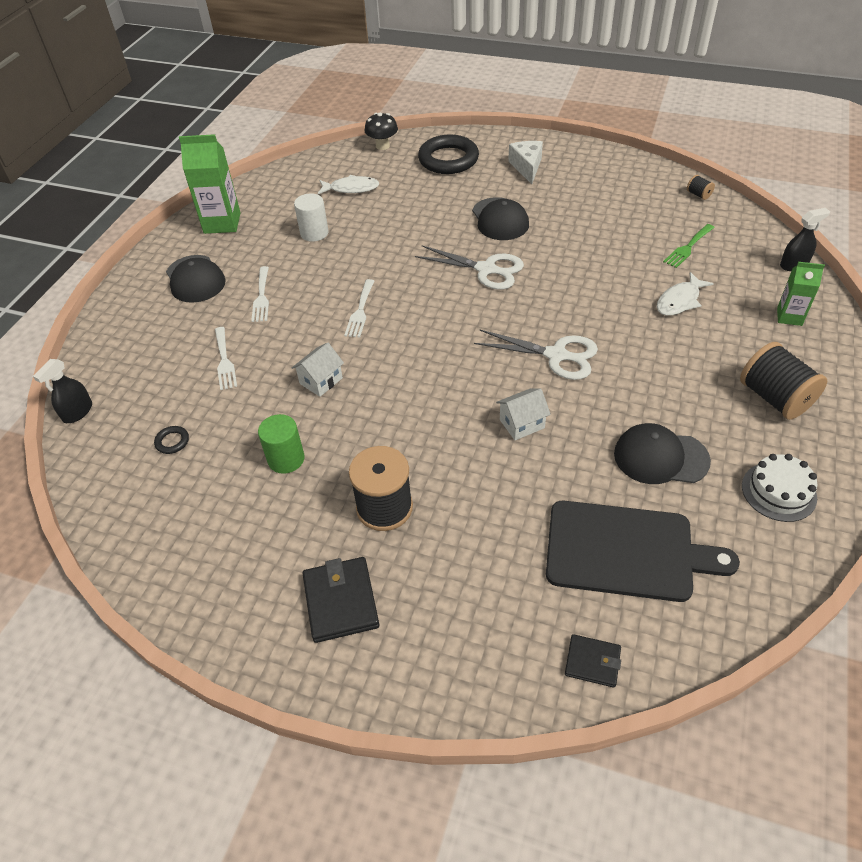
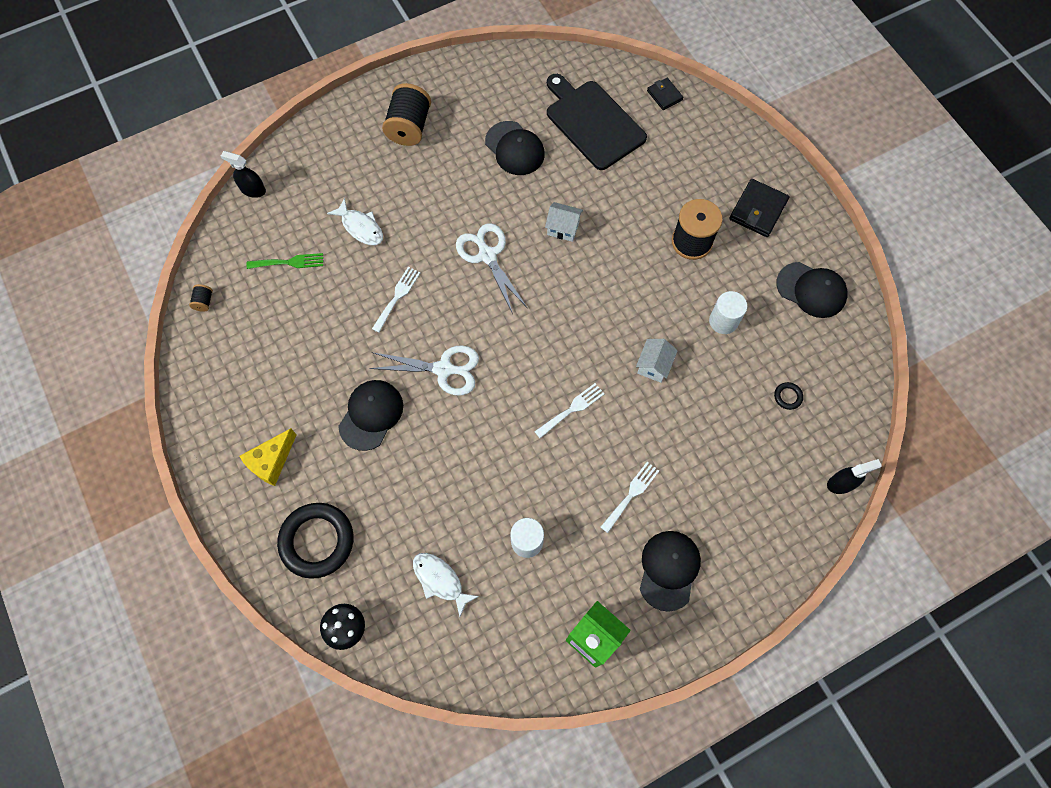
camera: 140 degrees left, 20 degrees up
white fork [215,327,237,390] -> white fork moved to [372,267,421,333]
green cylinder [258,414,305,474] -> white cylinder [709,291,747,334]
white house [292,343,344,397] -> white house turned 60 degrees counterclockwise [636,339,678,383]
white scissors [415,245,524,290] -> white scissors turned 120 degrees clockwise [369,346,479,395]
white cheese [508,141,543,184] -> yellow cheese [239,428,296,486]
white fish [657,272,714,316] -> white fish turned 45 degrees clockwise [327,198,383,245]
white cake [742,454,817,522] -> none
green carton [777,262,825,326] -> none
none -> black cap [776,262,848,318]

